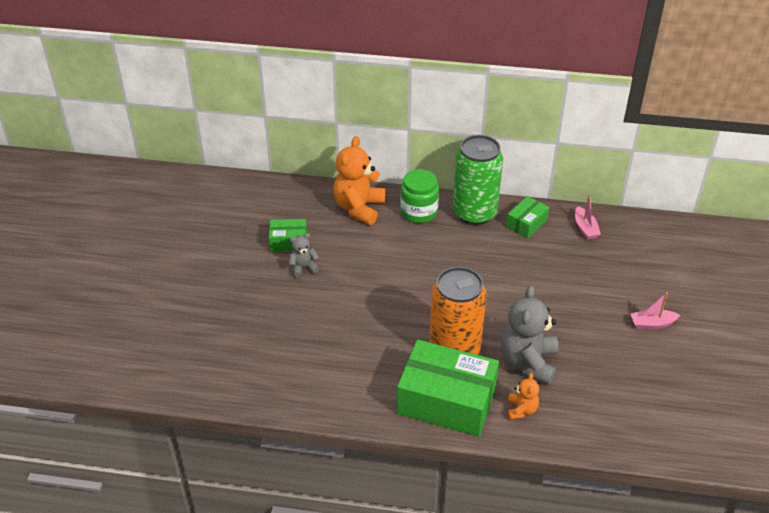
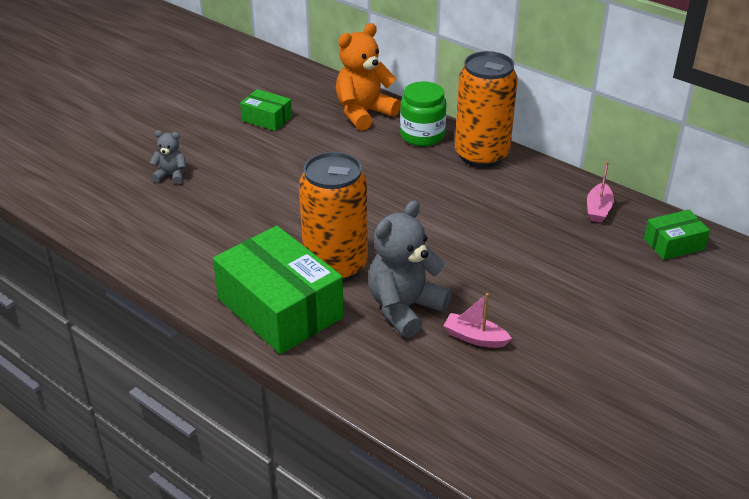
camera: 30 degrees right, 5 degrees down
grey teddy bear [289,233,319,278] -> grey teddy bear moved to [150,131,186,185]
green can [453,135,503,225] -> orange can [455,51,518,168]
green box [506,196,549,239] -> green box moved to [644,210,710,260]
orange teddy bear [508,373,539,420] -> none
pink boat [631,292,680,329] -> pink boat moved to [444,293,512,348]

